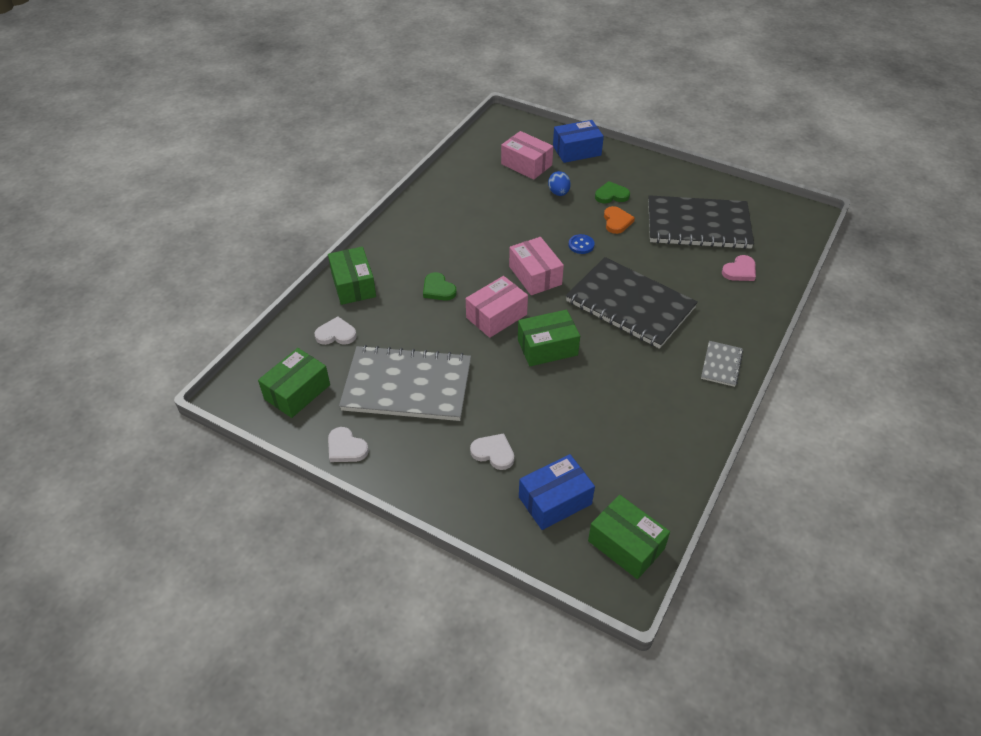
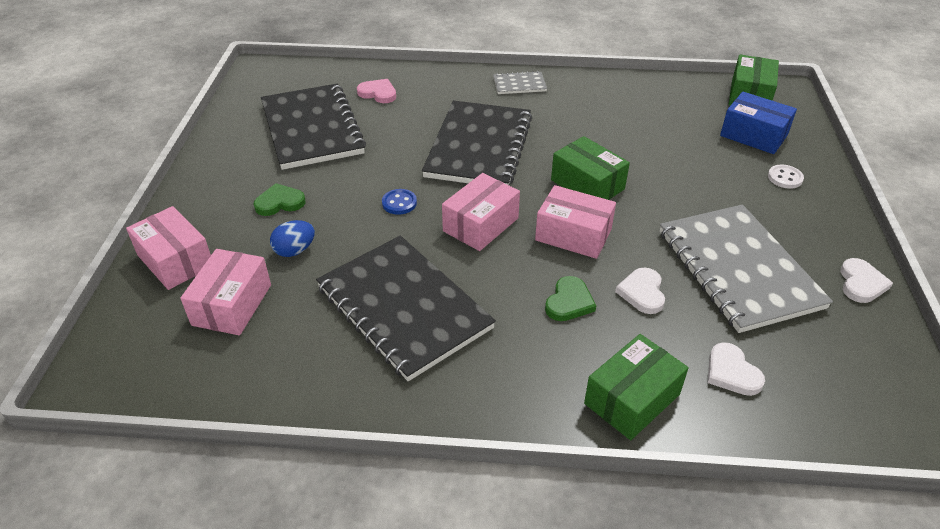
camera: 115 degrees left, 5 degrees down
green box [258,348,330,418] -> none
white heart [470,433,514,470] -> white heart moved to [615,268,665,314]
blue box [553,120,604,163] -> pink box [126,206,211,290]
green heart [595,181,630,203] -> green heart turned 105 degrees clockwise [253,183,306,216]
orange heart [604,206,635,234] -> none
none -> black notebook [316,236,496,381]
none -> white button [768,165,804,189]

